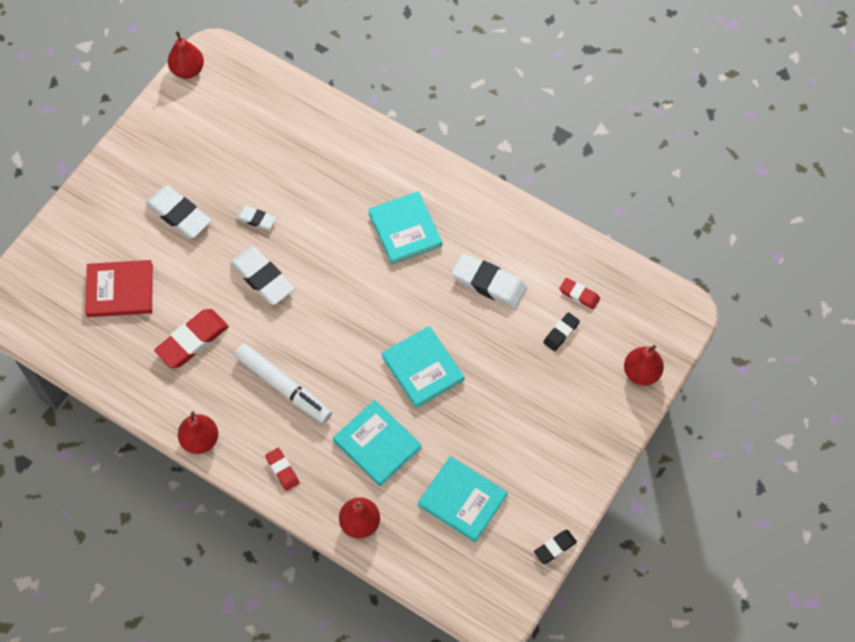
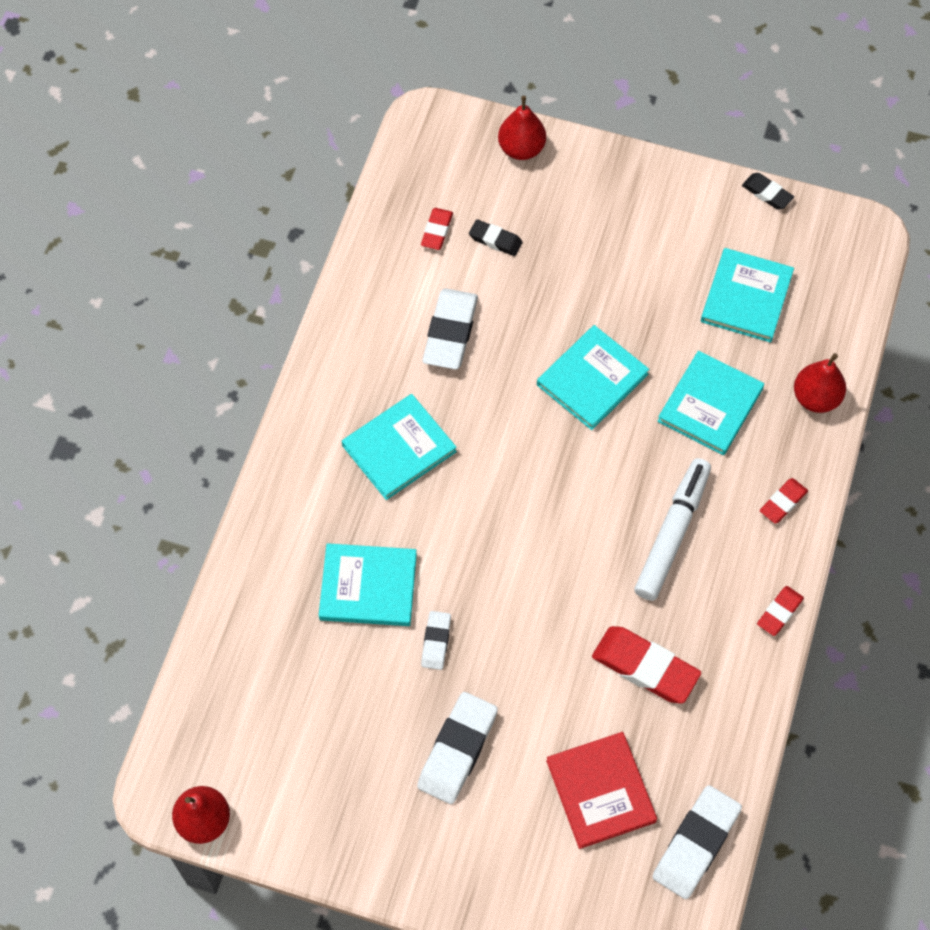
camera: 105 degrees left, 0 degrees up
red pear [178,411,218,454] -> red eraser [757,586,804,636]
white eraser [230,247,294,305] -> white eraser moved to [653,785,742,899]
none -> turquoise book [319,543,417,626]

